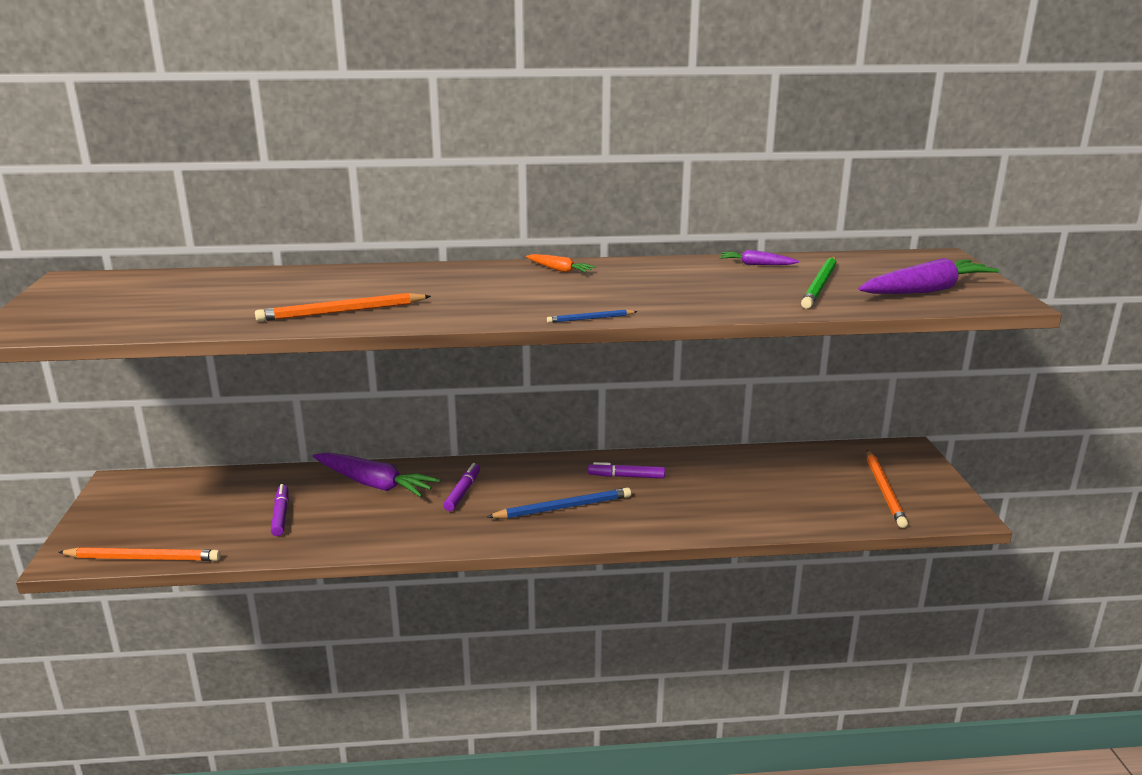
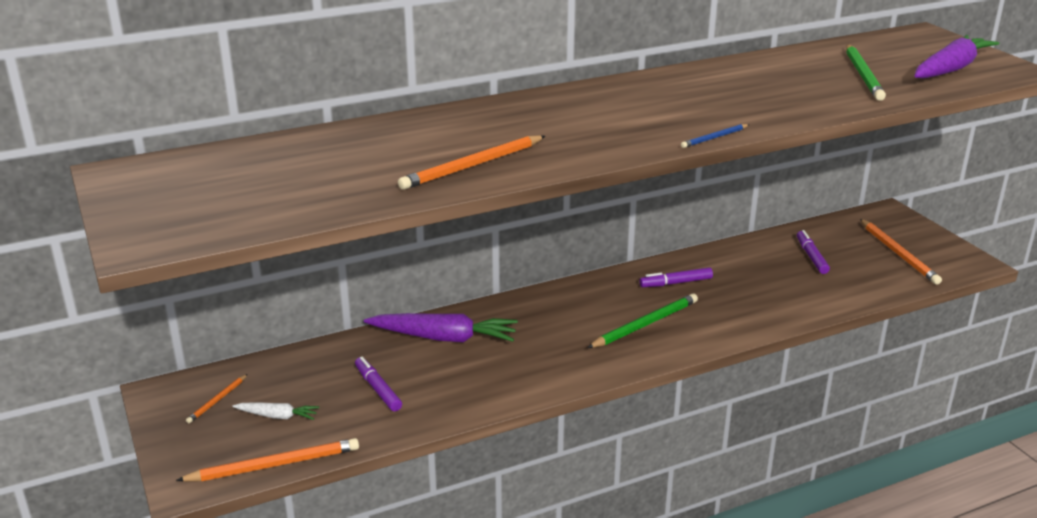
camera: 20 degrees left, 5 degrees up
purple marker [443,463,480,511] -> purple marker moved to [797,230,830,274]
blue pencil [487,487,631,519] -> green pencil [587,293,698,348]
orange carrot [526,254,596,273] -> none
purple carrot [719,250,799,265] -> none
none -> orange pencil [186,374,248,423]
none -> white carrot [232,402,319,420]

